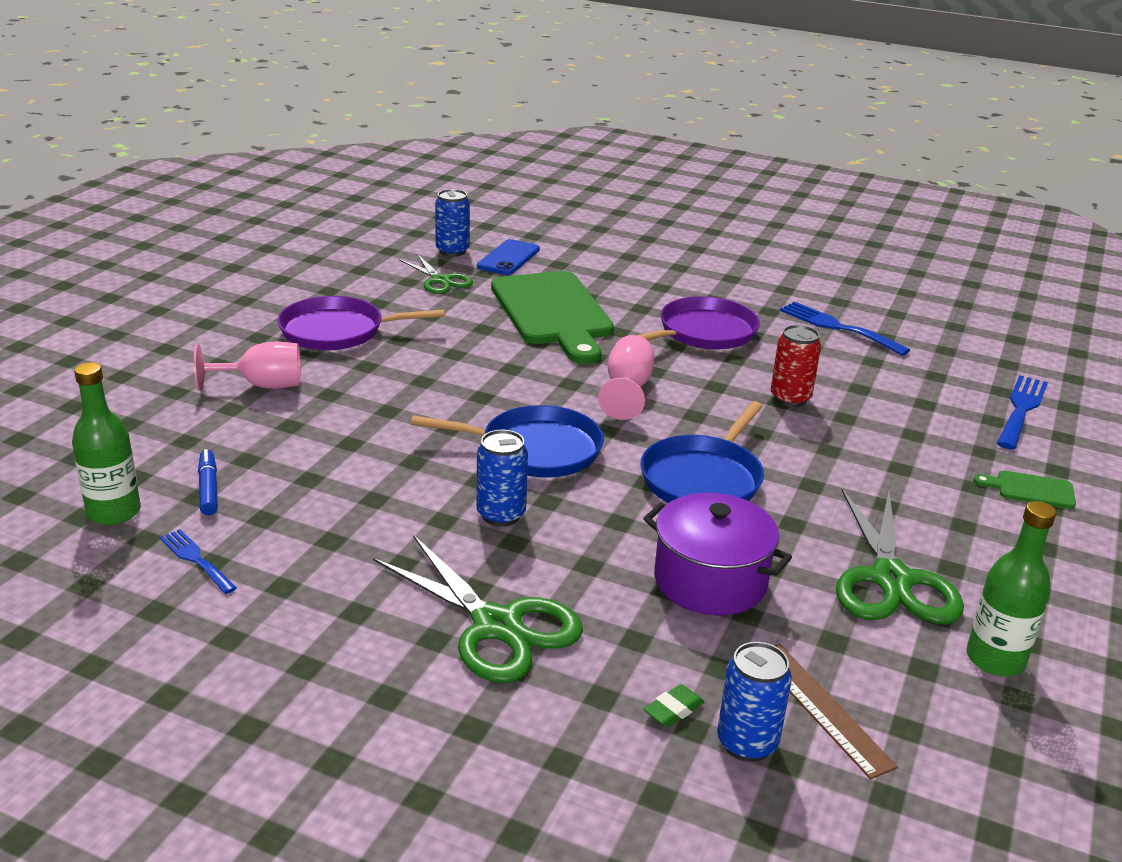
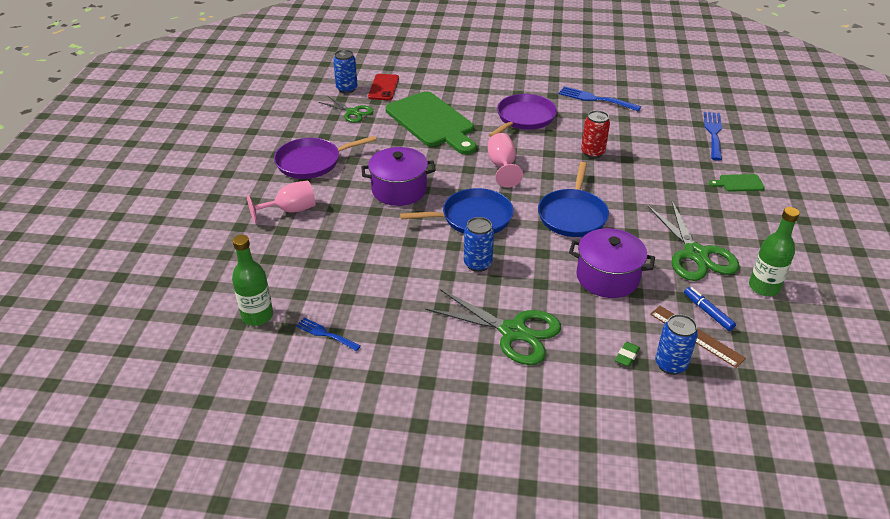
camera: 15 degrees left, 10 degrees up
blue marker [198,449,218,515] -> blue marker moved to [684,287,736,331]
blue phone [477,239,540,275] -> red phone [368,74,399,100]
none -> purple pot [361,147,436,206]

